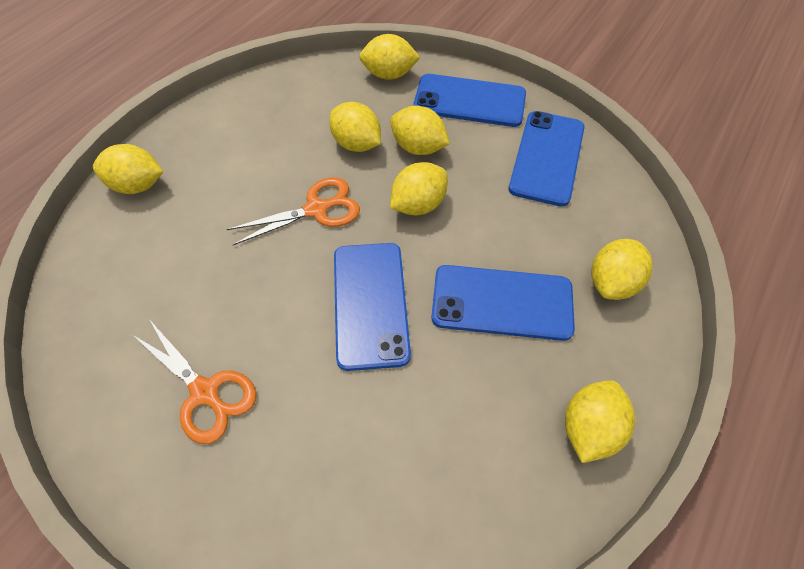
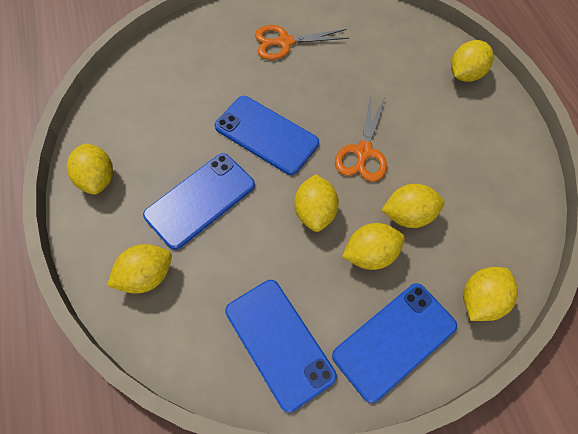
camera: 130 degrees right, 5 degrees up
yellow lemon [591,239,653,300] -> yellow lemon turned 75 degrees clockwise [107,244,172,294]

